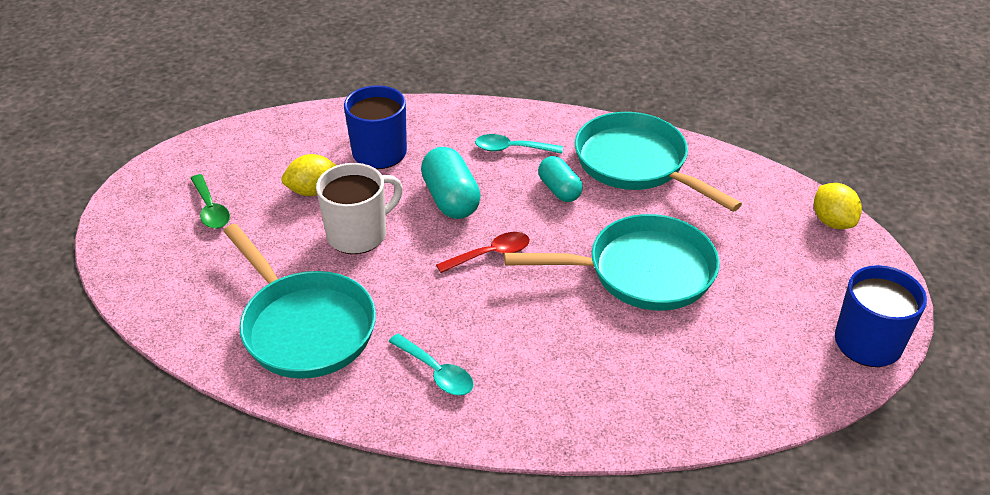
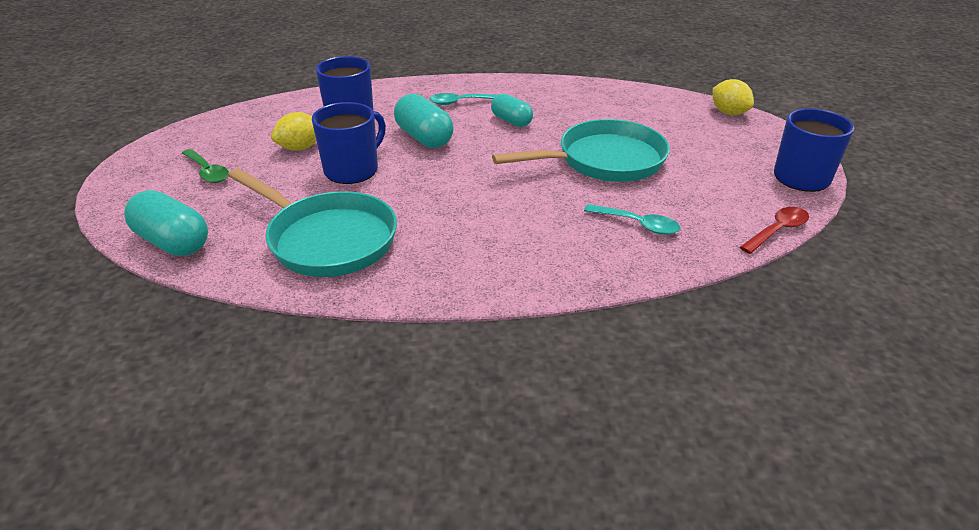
camera: 15 degrees left, 5 degrees down
white mug [316,163,403,254] -> blue mug [312,102,386,184]
turquoise spoon [389,334,474,396] -> turquoise spoon moved to [584,204,680,235]
red spoon [436,232,530,273] -> red spoon moved to [740,207,809,254]
turquoise pan [575,112,742,212] -> none
none -> turquoise capsule [124,190,208,256]

